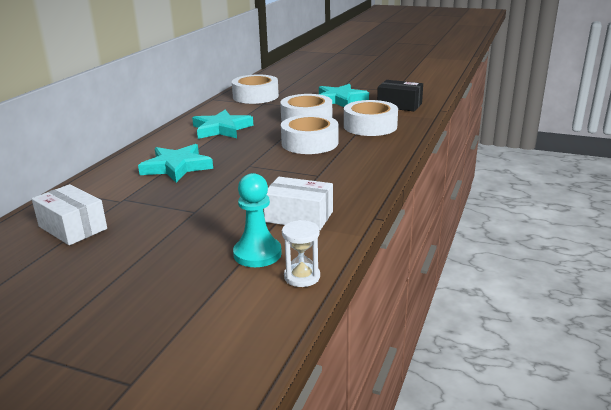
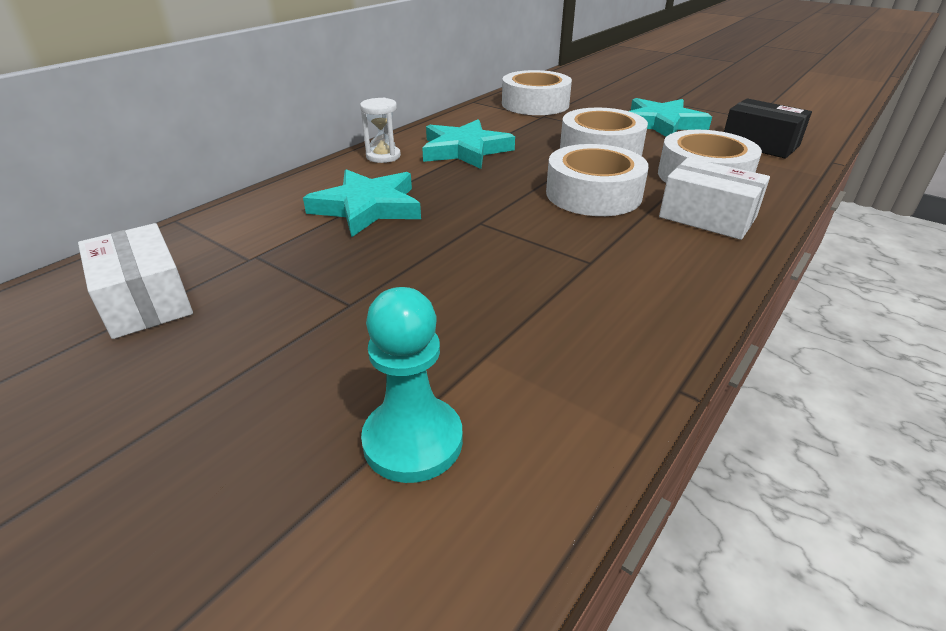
camera: 15 degrees right, 10 degrees up
white box [264,177,333,230] -> white box moved to [659,158,770,240]
white hourglass [282,220,320,287] -> white hourglass moved to [360,98,401,163]

